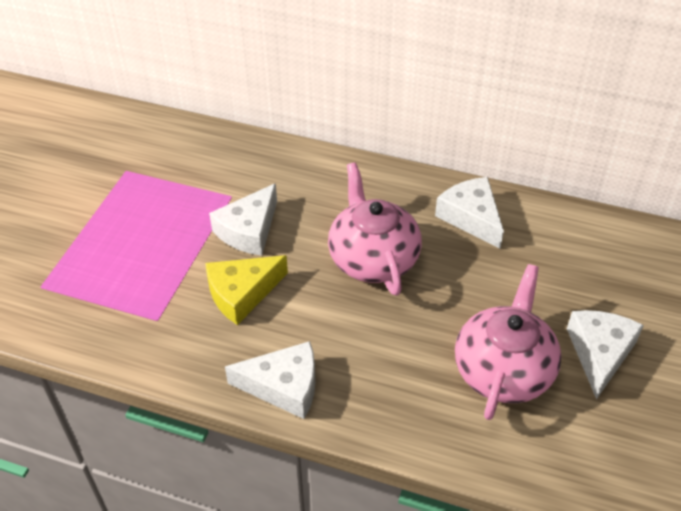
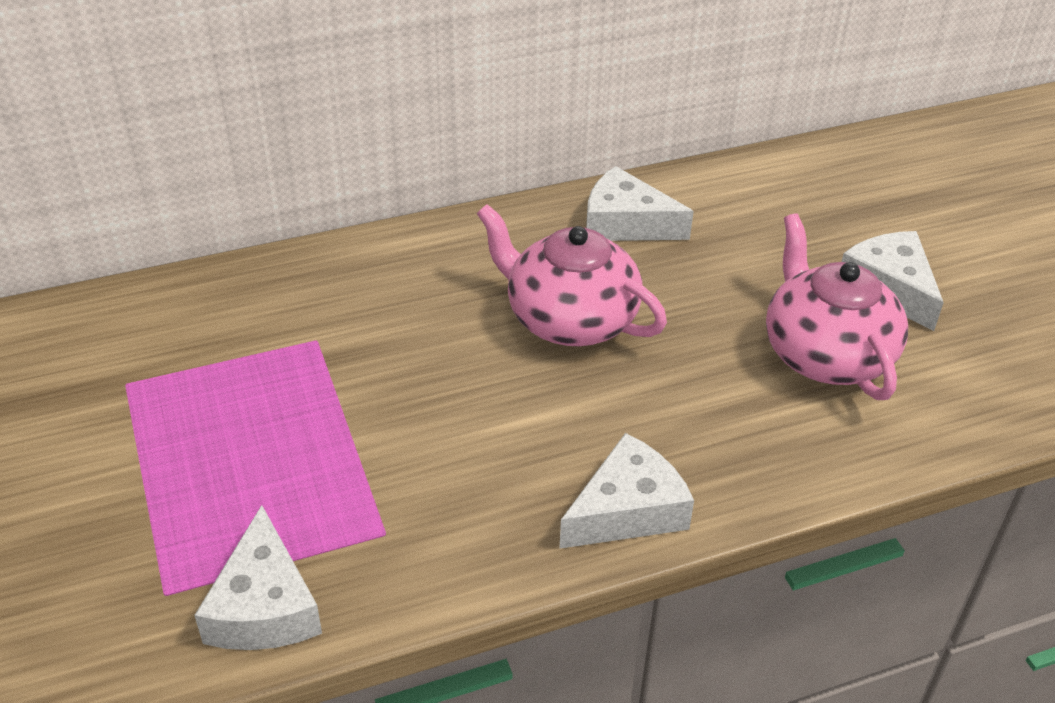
camera: 40 degrees left, 5 degrees down
yellow cheese [205,255,288,325] -> none
white cheese [209,183,277,256] -> white cheese moved to [194,505,322,650]

